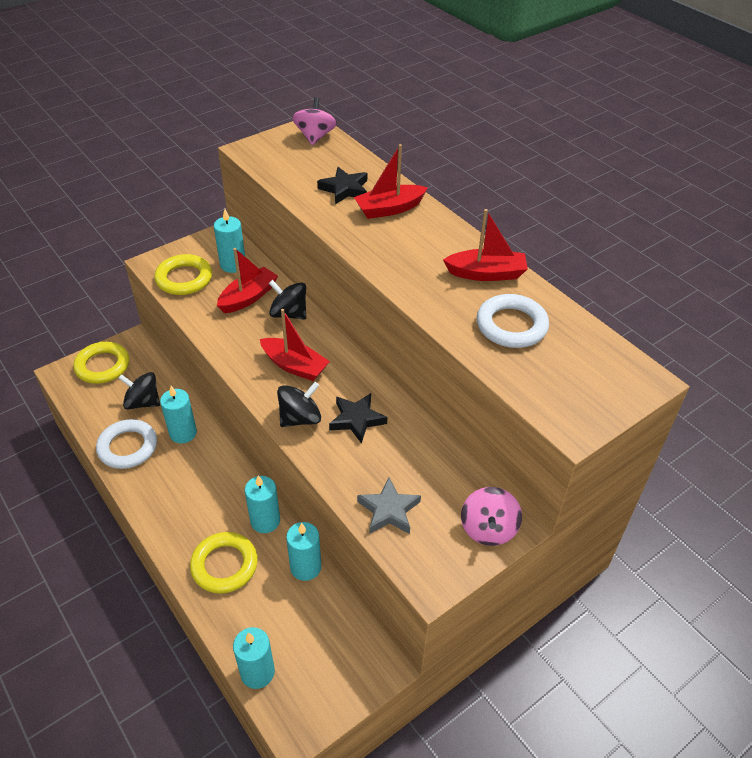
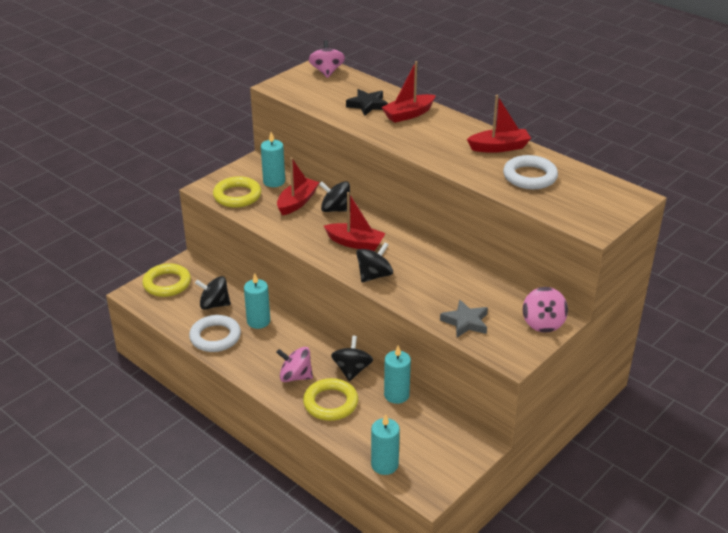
camera: 10 degrees left, 10 degrees down
turquoise candle [245,475,280,533] -> black spinning top [331,336,373,381]
black star [329,393,387,444] -> none
none -> pink spinning top [276,347,313,382]

